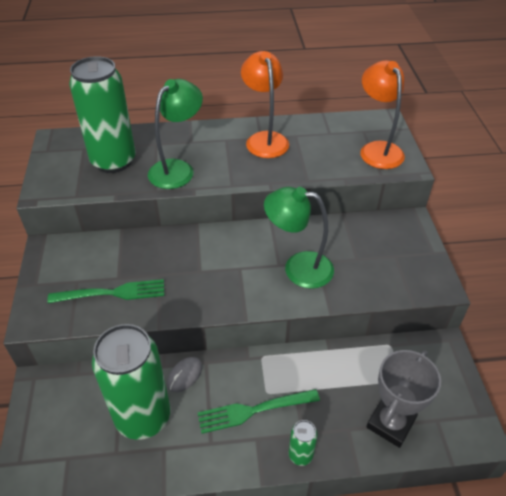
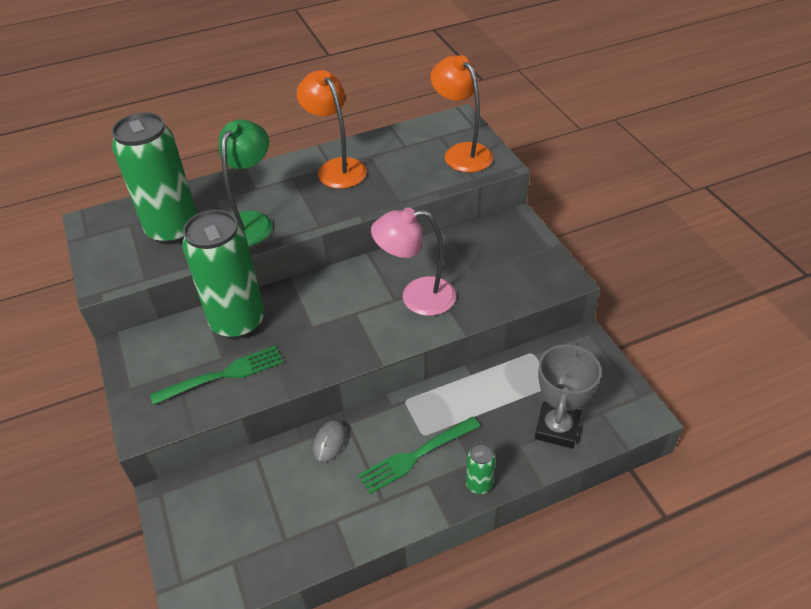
camera: 15 degrees left, 0 degrees up
green can [92,324,171,440] -> green can moved to [182,210,264,339]
green lamp [264,187,334,289] -> pink lamp [371,207,456,316]

